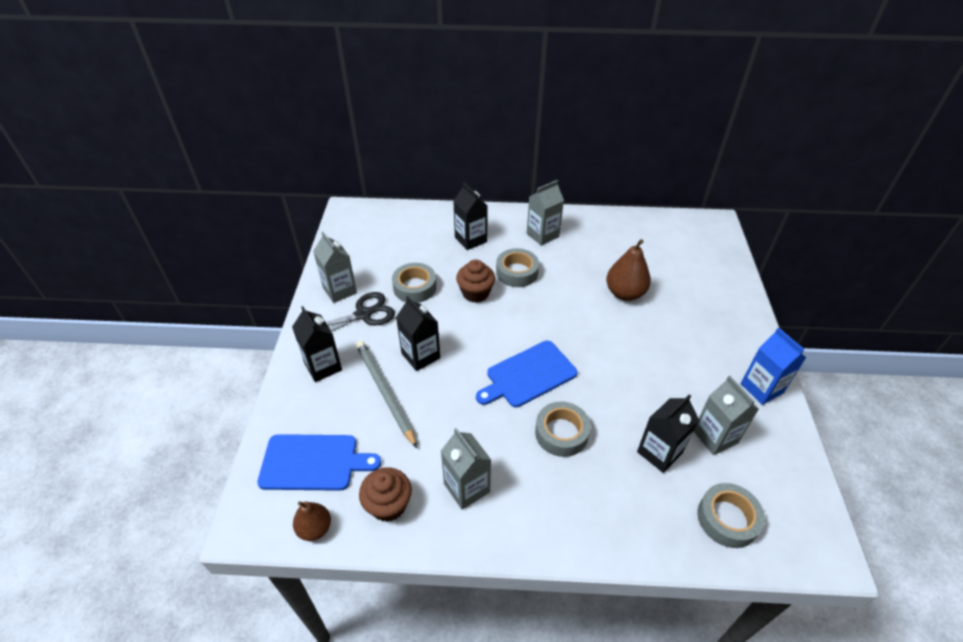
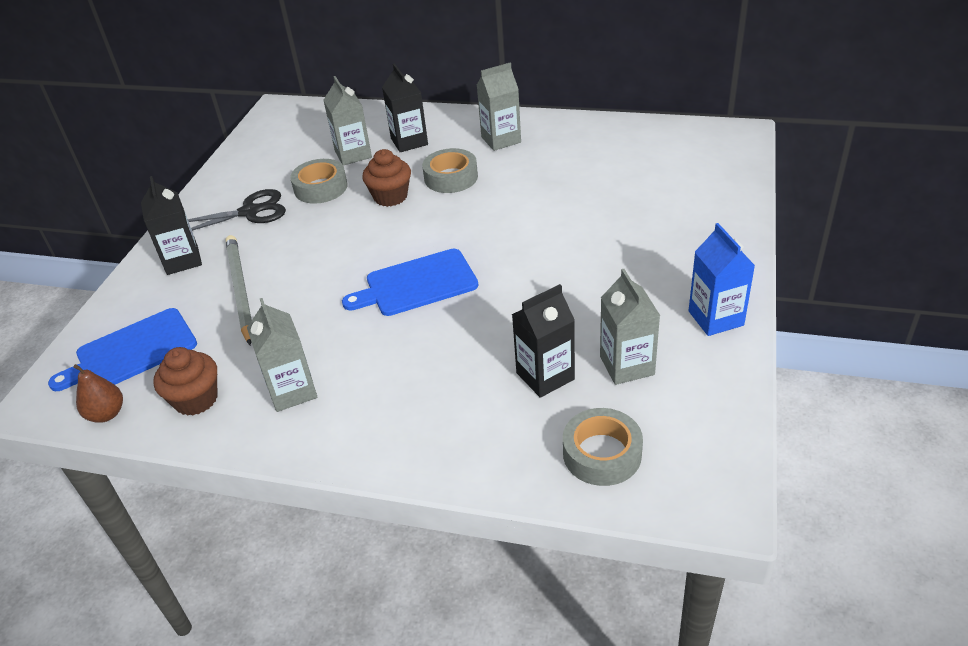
camera: 15 degrees right, 5 degrees down
blue cutting board [257,434,381,491] -> blue cutting board turned 135 degrees clockwise [48,308,197,391]
grey carton [313,232,357,303] -> grey carton moved to [324,76,372,166]
black carton [396,296,440,371] -> none
grey tape [535,401,591,457] -> none
brown pear [606,239,651,301] -> none

